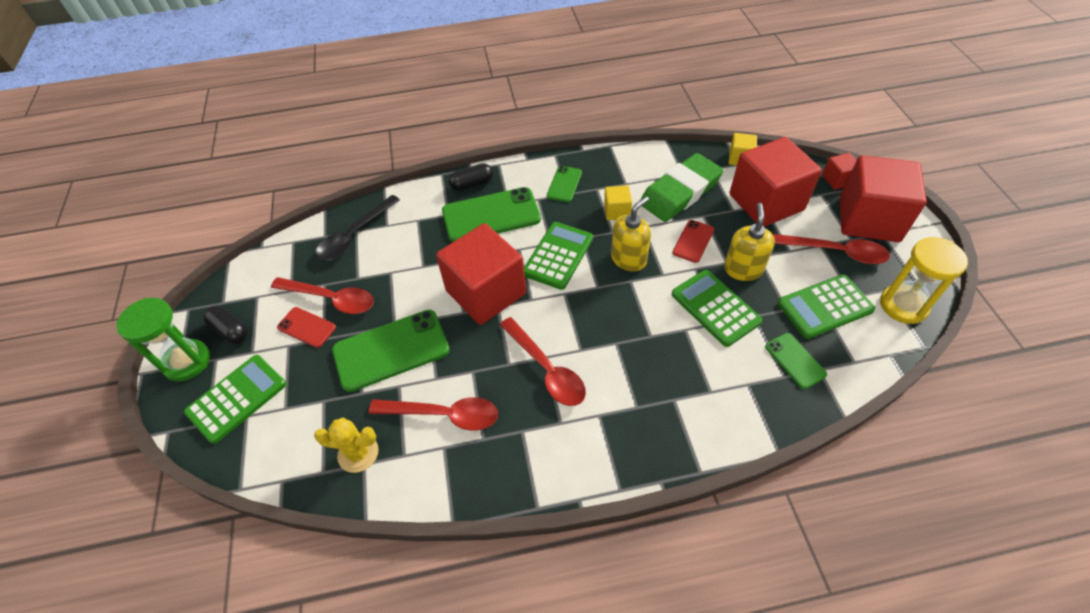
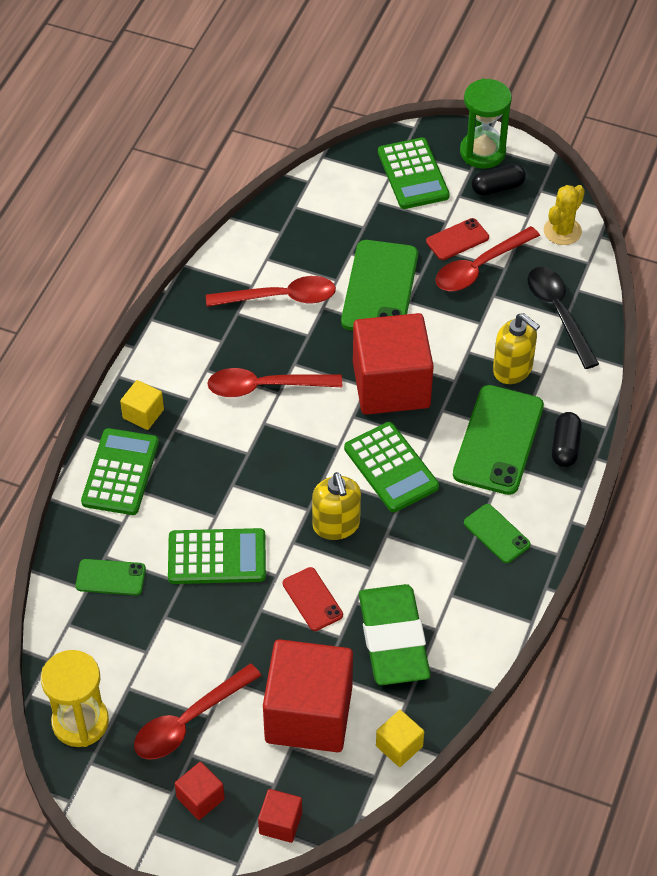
camera: 120 degrees right, 0 degrees up
yellow cactus [314,417,378,473] -> yellow cactus moved to [544,185,585,245]
red spoon [369,397,498,430] -> red spoon turned 135 degrees counterclockwise [206,276,336,307]
yellow cube [604,185,632,220] -> yellow cube moved to [120,380,164,430]
yellow soap dispenser [724,203,775,281] -> yellow soap dispenser moved to [493,313,540,384]
green calculator [778,274,875,339] -> green calculator moved to [81,428,159,515]
red cube [840,155,927,242] -> red cube [175,762,225,820], size x0.44

